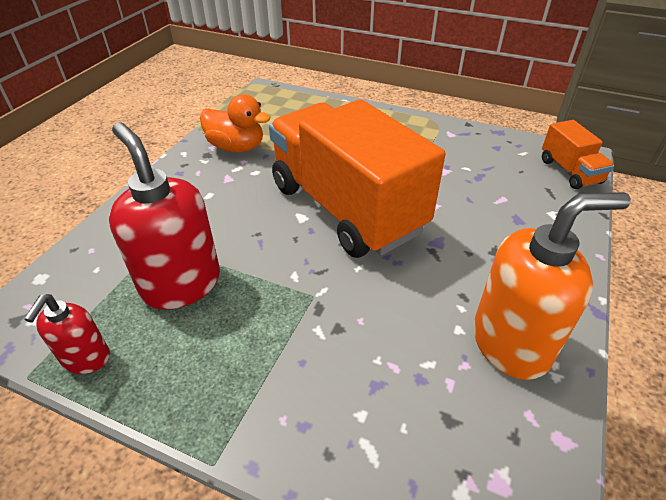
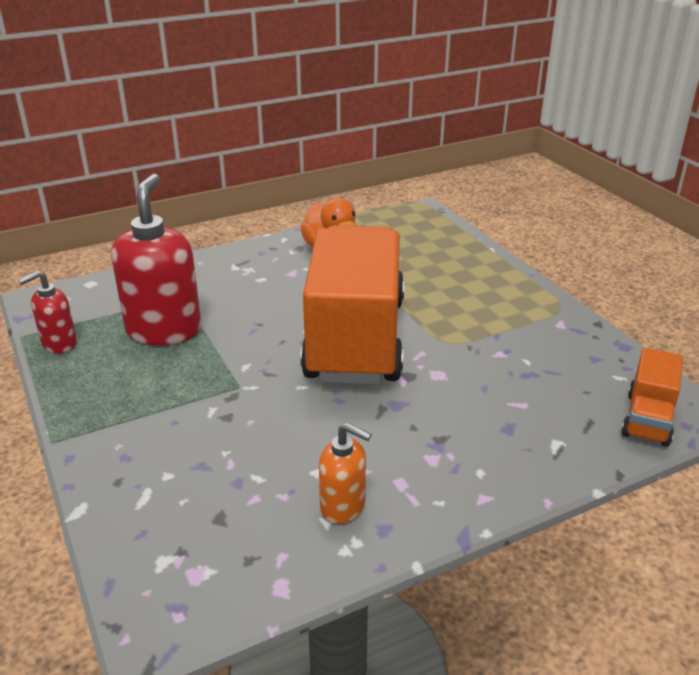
camera: 40 degrees right, 10 degrees down
orange soap dispenser [473,192,631,380] -> orange soap dispenser [319,423,372,524], size x0.53

